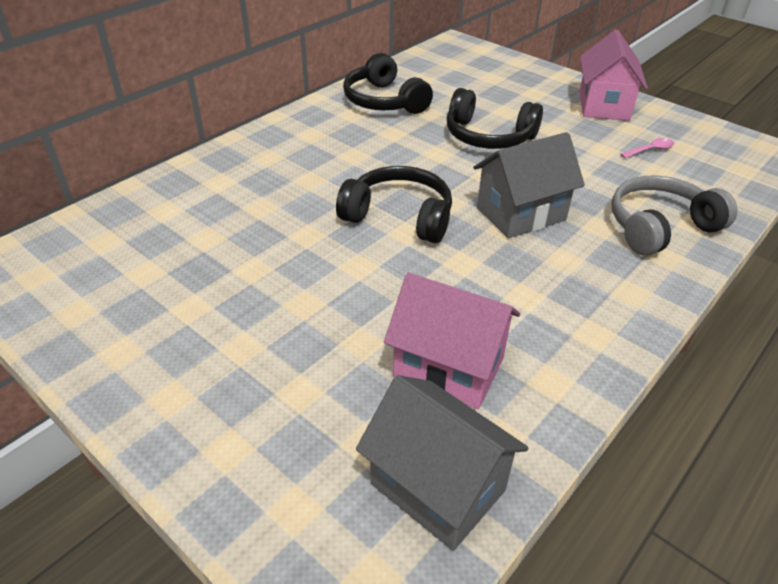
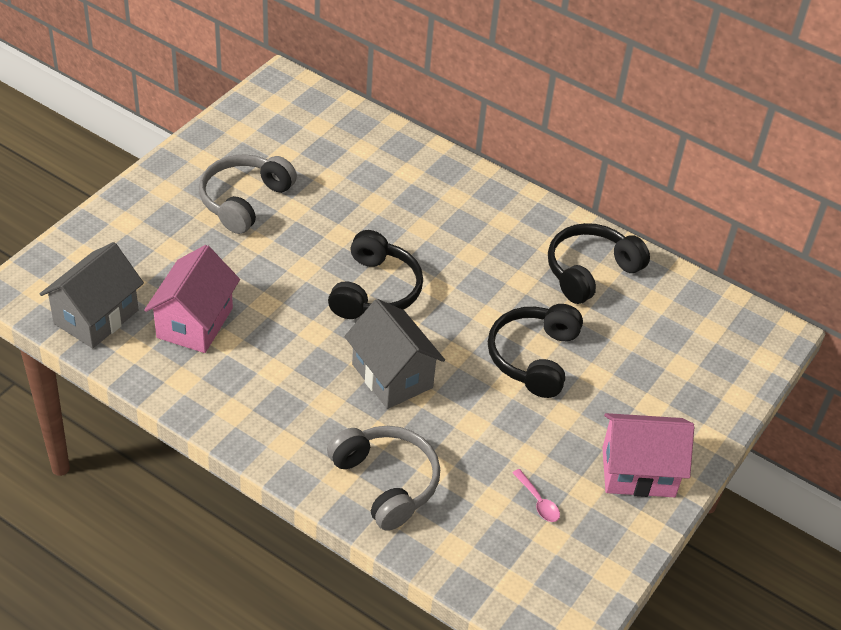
camera: 80 degrees right, 5 degrees up
none -> grey headphones [199,154,297,234]

